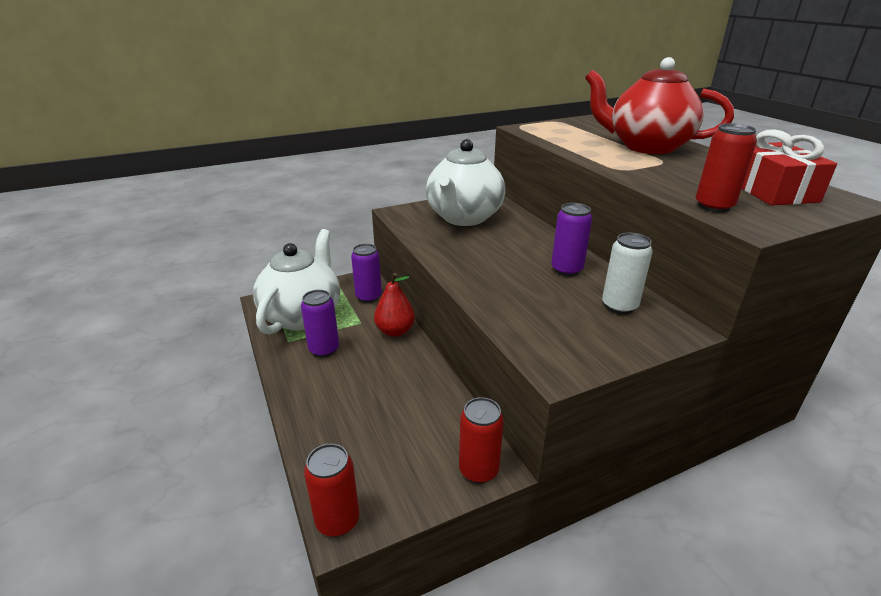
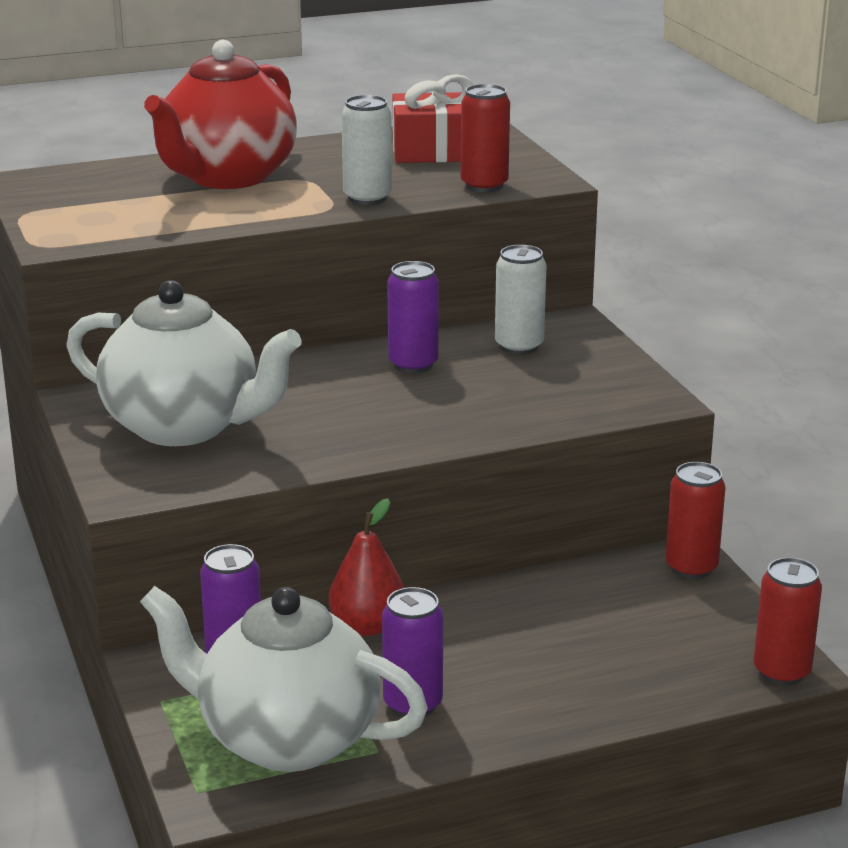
camera: 85 degrees left, 5 degrees down
none -> white can [341,95,392,205]

